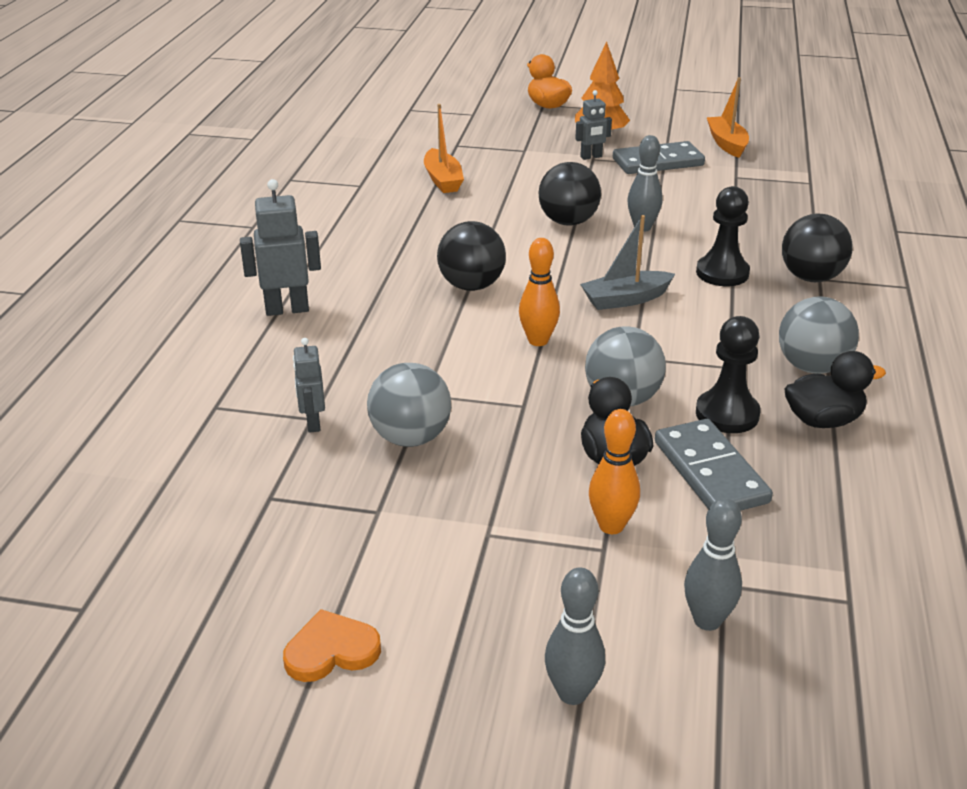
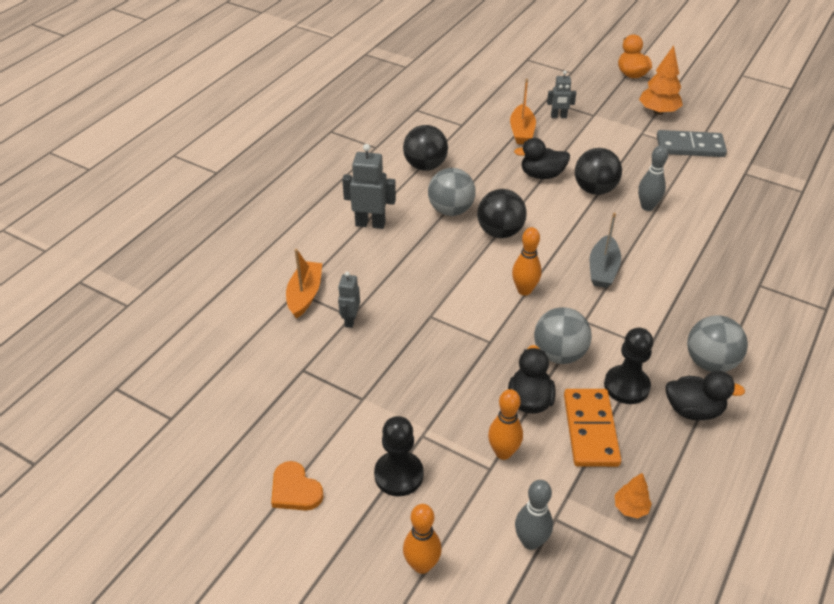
camera: 20 degrees right, 10 degrees up
orange heart [283,609,381,682] -> orange heart turned 135 degrees counterclockwise [271,461,324,511]
grey ball [367,363,451,447] -> grey ball moved to [428,168,476,216]
grey bowling pin [545,567,605,705] -> orange bowling pin [403,504,442,574]
grey robot [575,90,612,160] -> grey robot moved to [547,71,576,118]
grey boat [580,215,675,310] -> grey boat turned 75 degrees counterclockwise [590,213,621,288]
grey domino [655,419,773,511] -> orange domino [564,389,621,467]
black pawn [696,186,750,286] -> black pawn moved to [374,416,424,496]
orange boat [707,77,749,158] -> orange boat moved to [286,249,322,319]
black ball [782,214,853,282] -> black ball moved to [403,125,448,171]
none -> black duck [514,138,570,179]
none -> orange tree [615,473,652,518]

